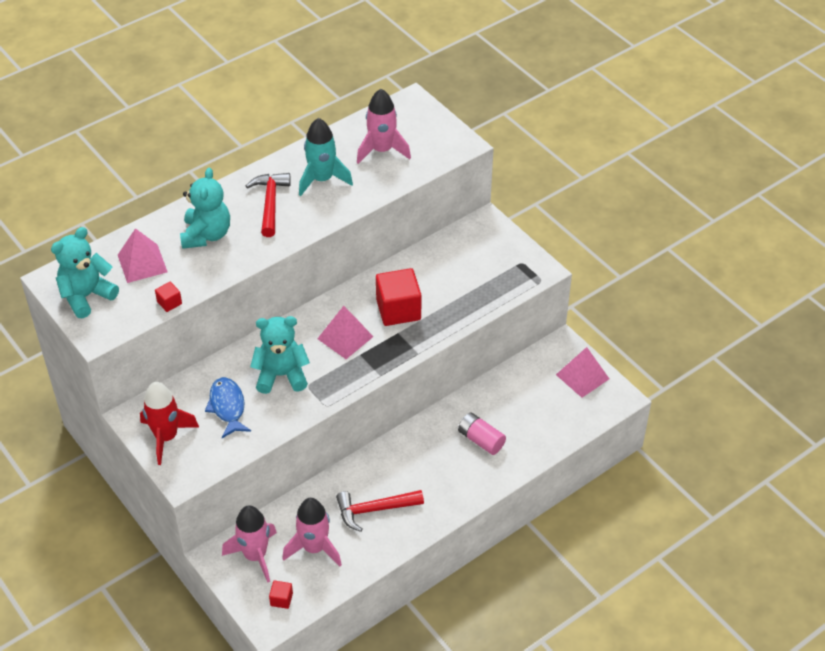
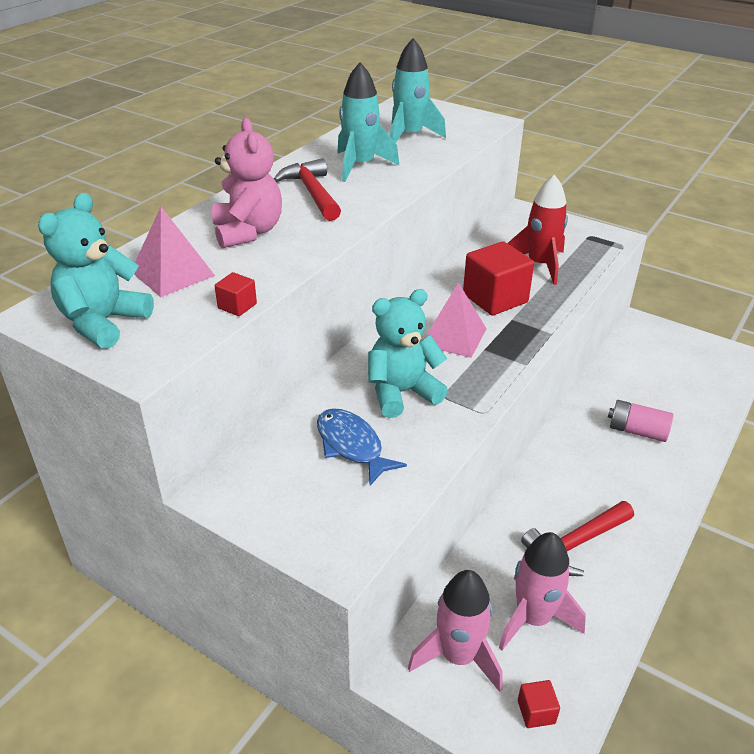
camera: 20 degrees left, 10 degrees down
red rocket [140,382,199,465] -> red rocket moved to [508,174,568,285]
turquoise teddy bear [180,168,230,249] -> pink teddy bear [212,118,282,248]
pink rocket [357,89,411,164] -> turquoise rocket [390,38,446,143]
pink pyramid [556,347,609,398] -> none

